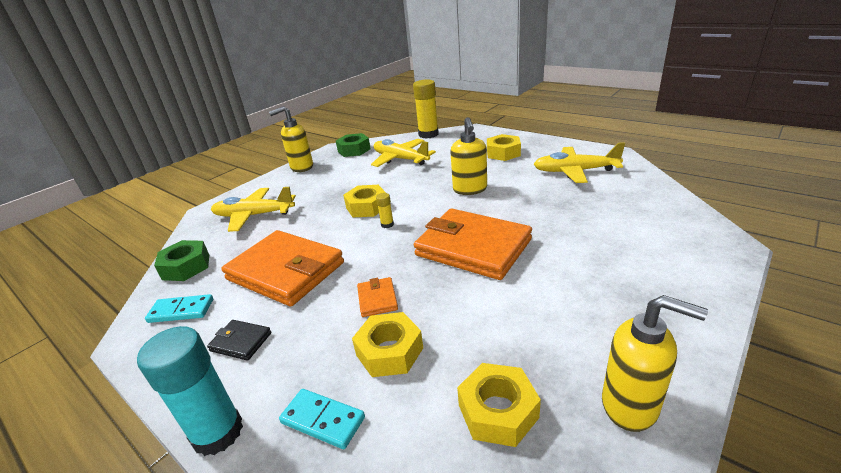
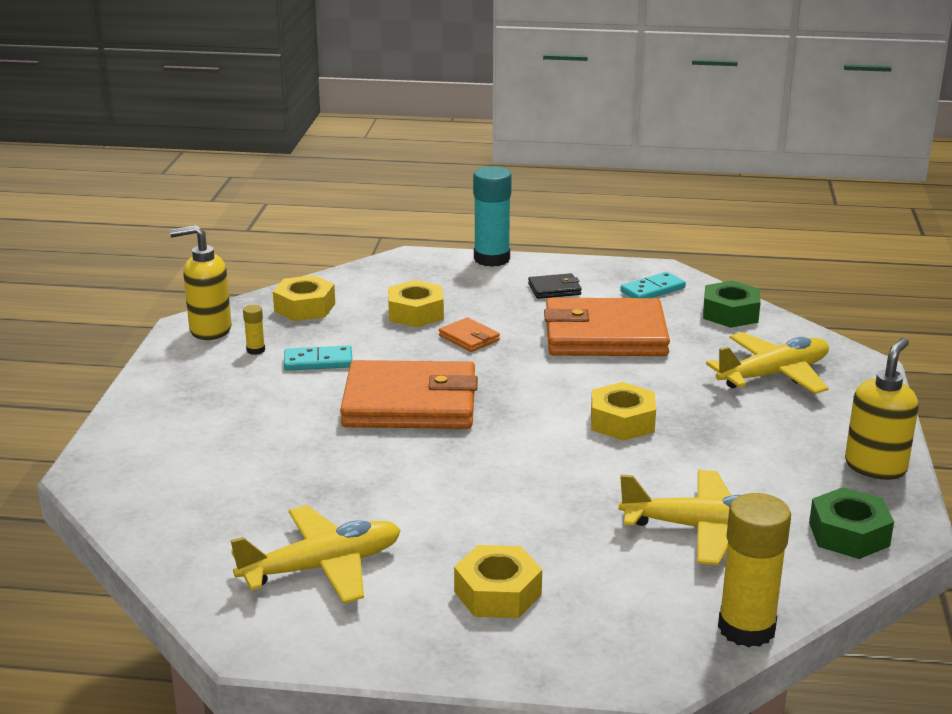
camera: 145 degrees right, 5 degrees down
turquoise domino [279,389,365,449] -> turquoise domino moved to [284,345,352,371]
yellow glue stick [376,193,394,228] -> yellow glue stick moved to [243,305,265,355]
yellow soap dispenser [450,117,487,195] -> none

